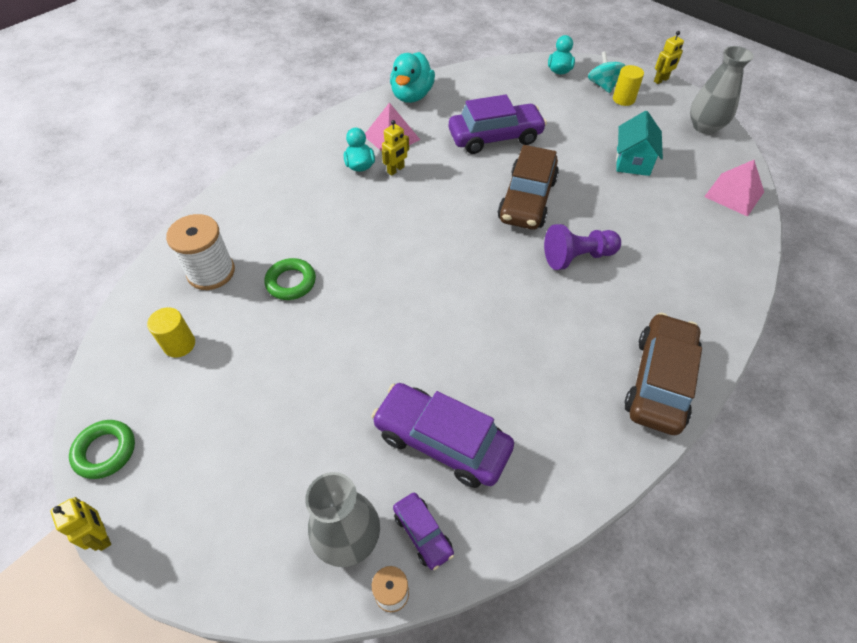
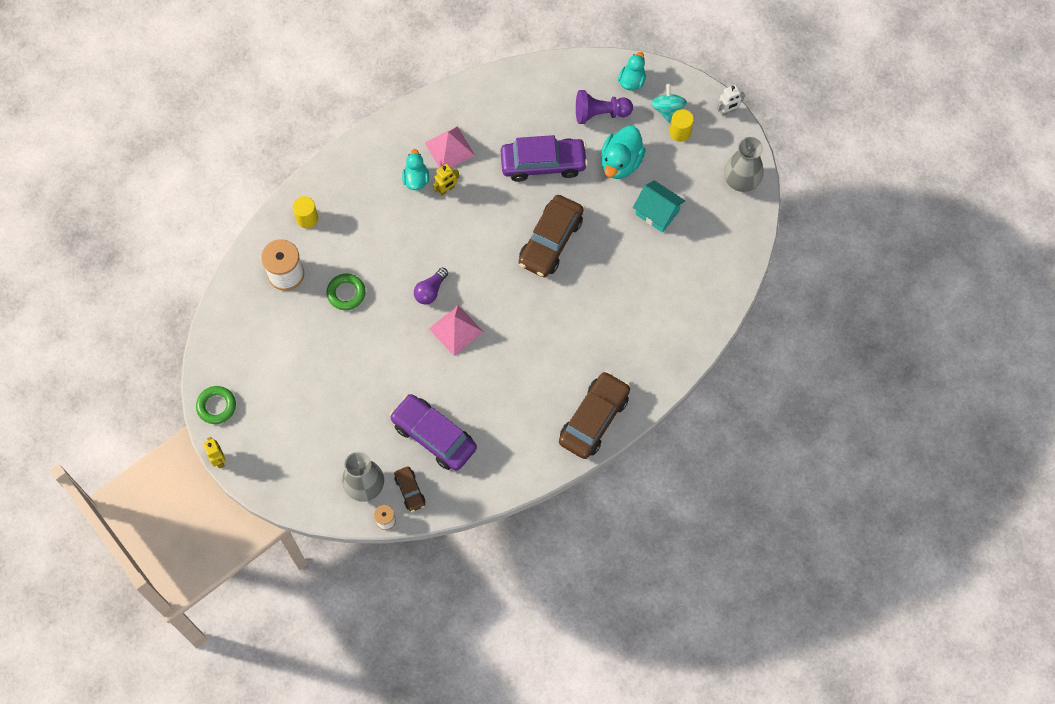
camera: 10 degrees right, 15 degrees up
yellow cylinder [147,307,195,358] -> yellow cylinder moved to [293,196,318,229]
turquoise duck [390,52,435,103] -> turquoise duck moved to [601,126,646,179]
purple car [393,493,454,570] -> brown car [394,466,426,512]
purple pawn [544,224,621,270] -> purple pawn moved to [576,90,633,124]
turquoise house [616,111,663,176] -> turquoise house turned 75 degrees counterclockwise [633,180,685,232]
yellow robot [654,31,684,84] -> white robot [717,85,745,116]
pink pyramid [704,160,764,217] -> pink pyramid moved to [429,305,483,356]
none -> purple light bulb [414,268,448,305]

